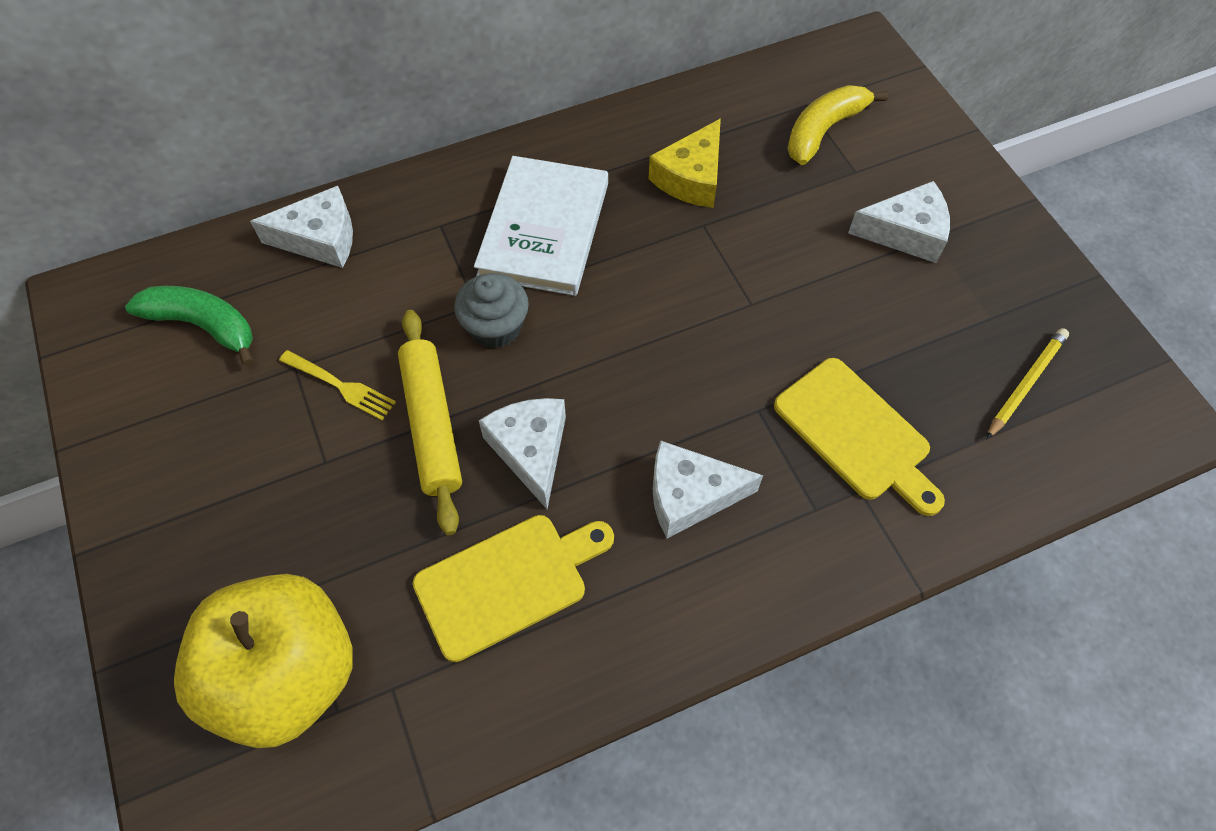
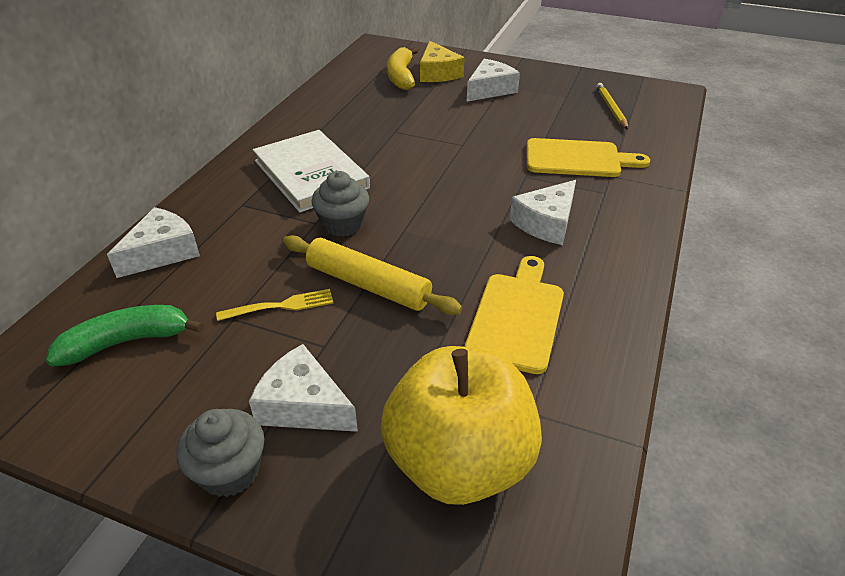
camera: 45 degrees left, 20 degrees down
white cheese [479,398,566,509] -> white cheese moved to [249,344,358,432]
yellow cheese [648,118,721,208] -> yellow cheese moved to [420,41,465,82]
none -> grey cupcake [176,409,264,497]

